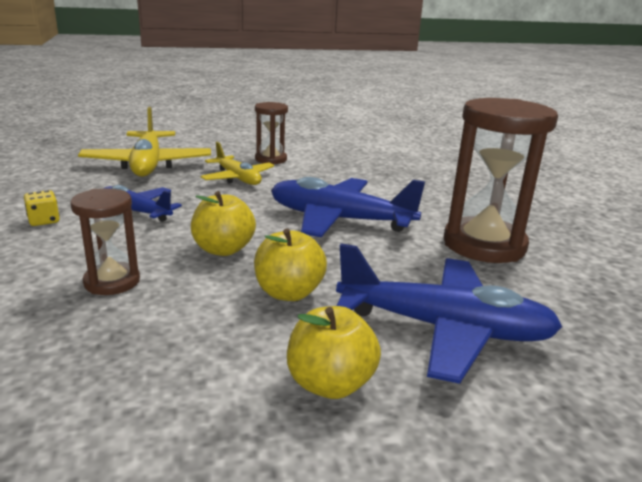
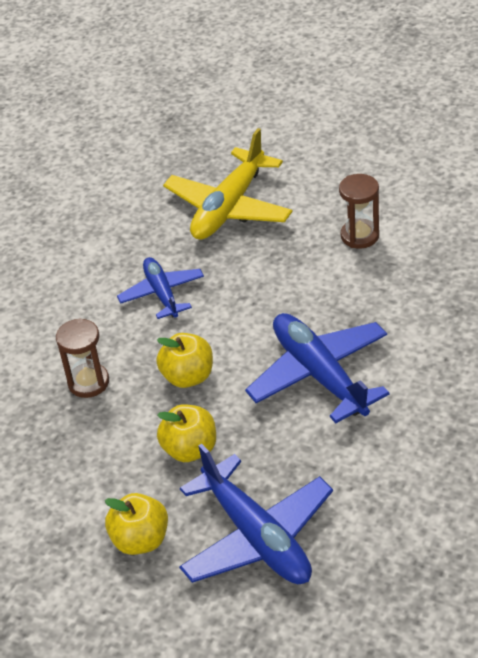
camera: 45 degrees right, 20 degrees up
yellow dice [24,190,60,226] -> none
yellow plane [200,142,274,185] -> none
brown hourglass [443,98,558,263] -> none

